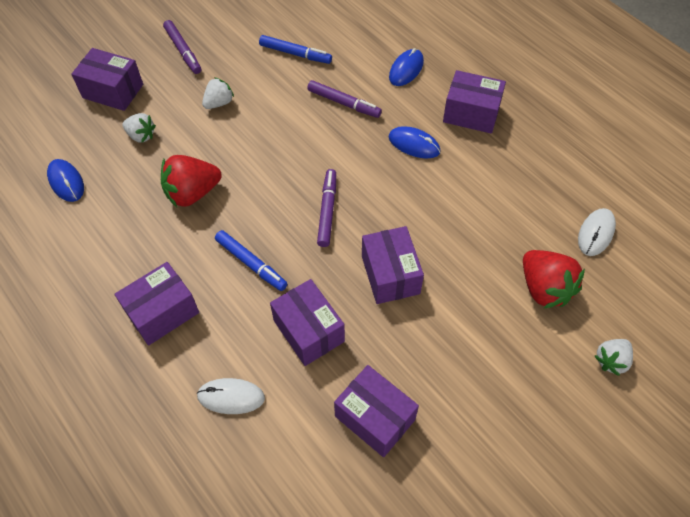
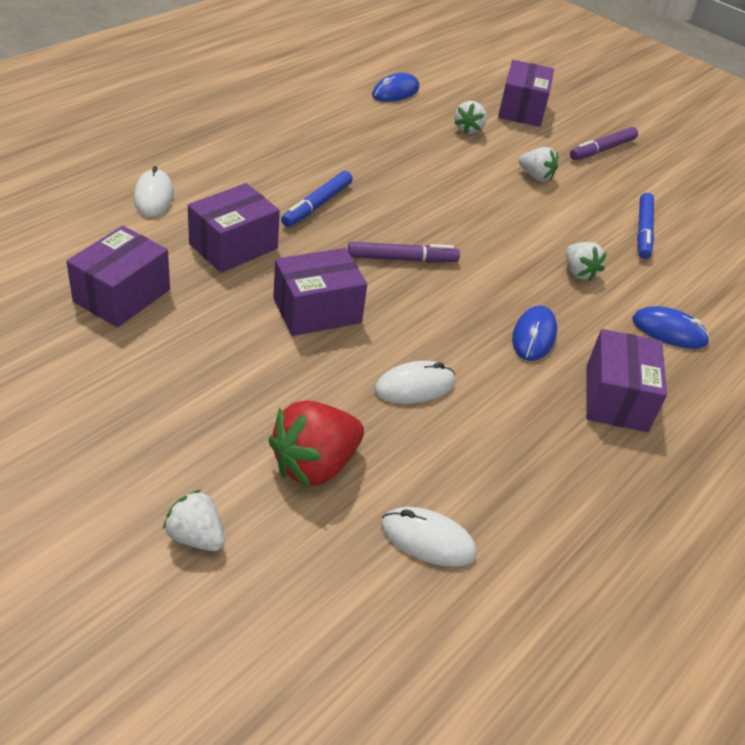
camera: 75 degrees right, 15 degrees down
purple box [114,262,199,346] -> none
red strawberry [161,155,222,207] -> none
purple marker [307,80,382,118] -> white strawberry [566,242,607,281]
none -> white mouse [374,361,455,404]

